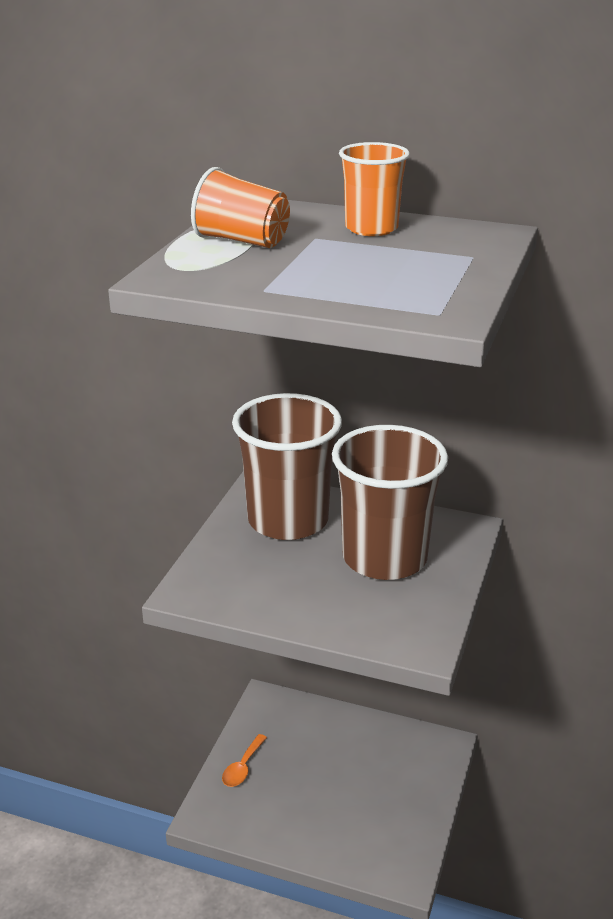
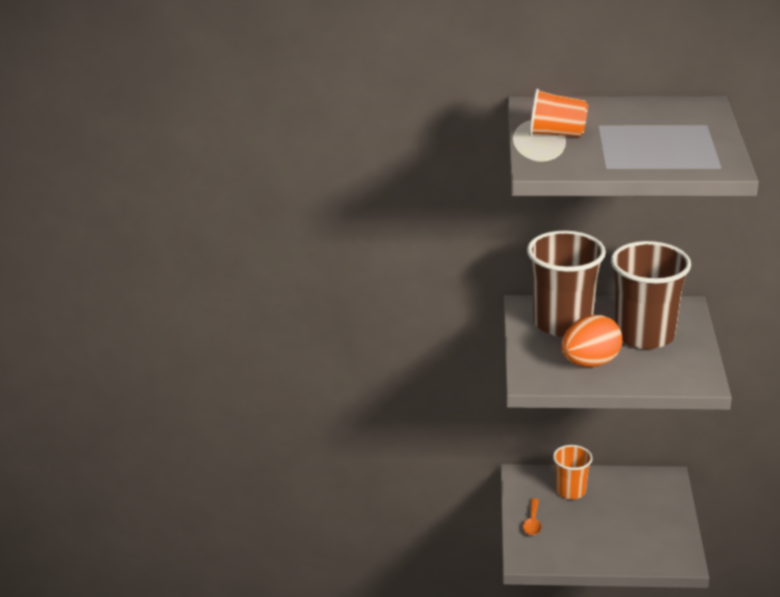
camera: 15 degrees left, 0 degrees up
orange cup [339,142,410,236] -> orange cup moved to [553,445,593,499]
none -> orange egg [561,315,622,367]

